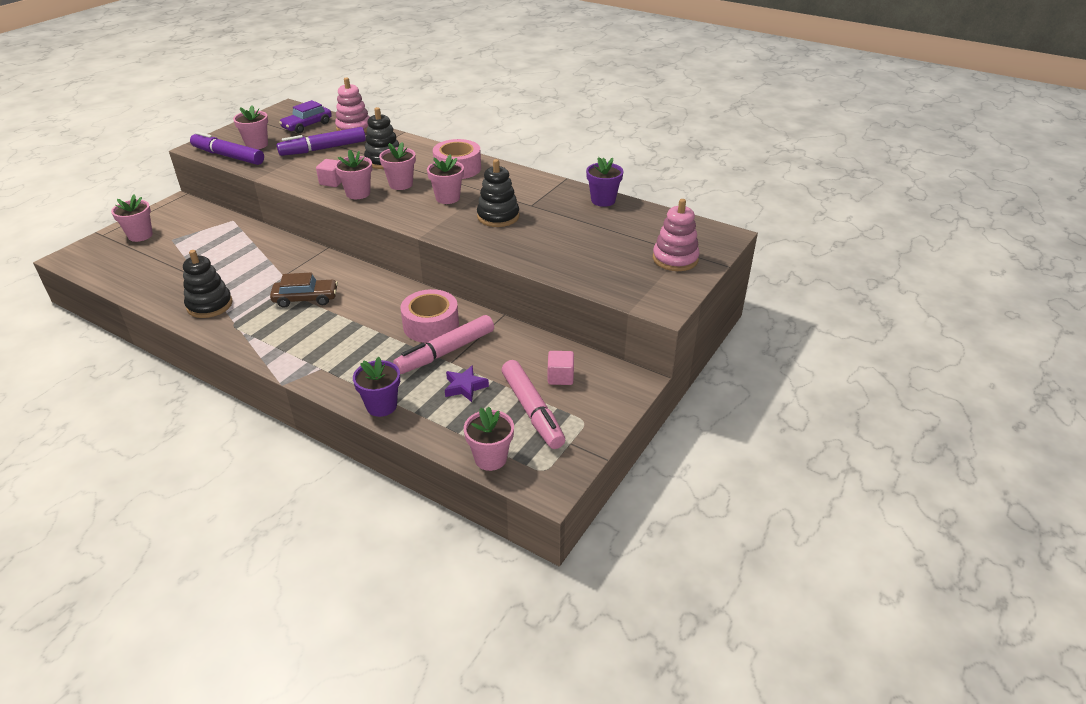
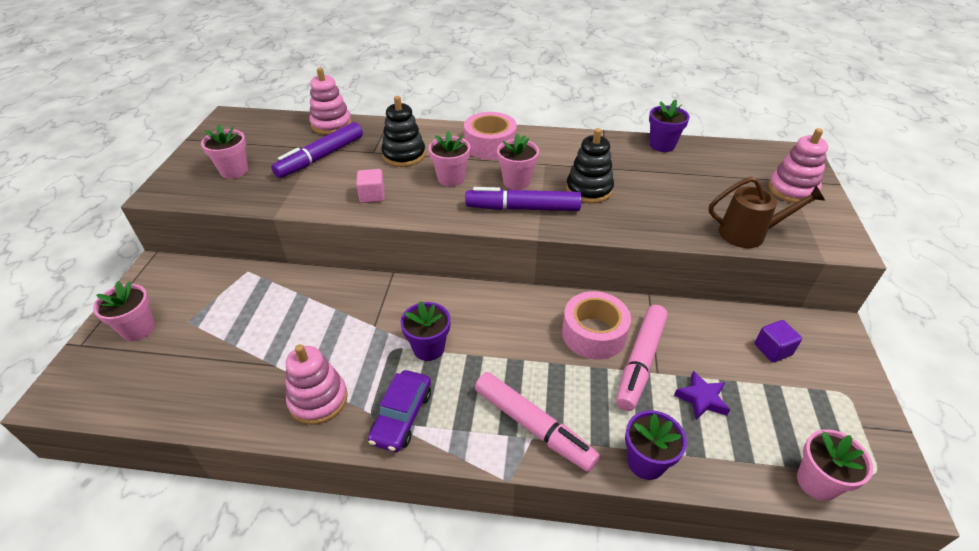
camera: 25 degrees left, 5 degrees up
black stacking toy [183,250,233,318] -> pink stacking toy [286,344,348,425]
purple marker [190,132,264,165] -> purple marker moved to [465,187,582,211]
brown car [270,272,338,308] -> purple flower pot [401,301,451,361]
purple car [279,100,332,133] -> purple car moved to [368,370,431,452]
pink flower pot [335,149,372,199] -> none
pink marker [502,360,565,449] -> pink marker moved to [475,372,600,472]
pink cube [548,351,574,385] -> purple cube [755,320,802,362]
none -> brown watering can [709,177,825,248]

